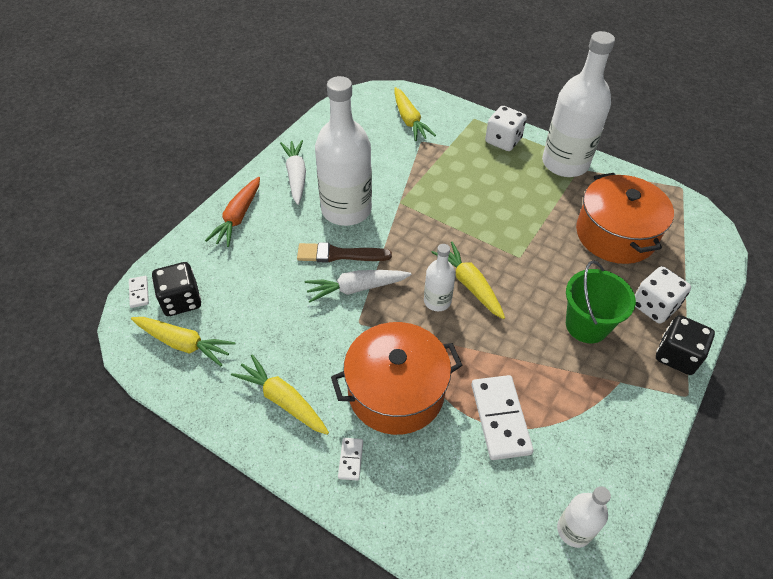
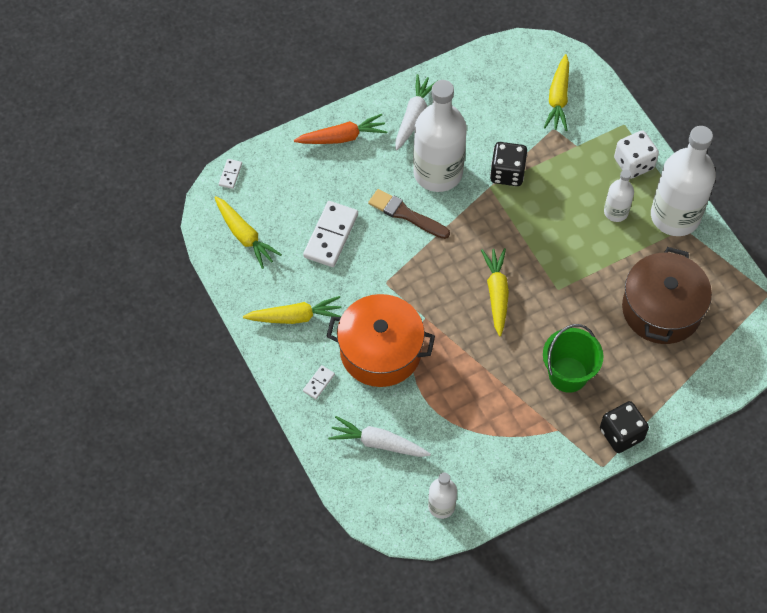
camera: 30 degrees right, 10 degrees up
black dice [152,262,201,316] -> black dice moved to [490,142,528,186]
orange carrot [205,177,260,247] -> orange carrot turned 150 degrees counterclockwise [294,114,387,144]
yellow carrot [231,354,329,435] -> yellow carrot turned 105 degrees clockwise [243,296,342,324]
white carrot [305,270,412,302] -> white carrot moved to [328,416,431,457]
white bottle [424,244,456,311] -> white bottle moved to [604,169,634,222]
white domino [472,375,534,460] -> white domino moved to [303,201,358,267]
orange pot [576,173,674,264] -> brown pot [622,247,712,344]
white dice [635,266,691,323] -> none

